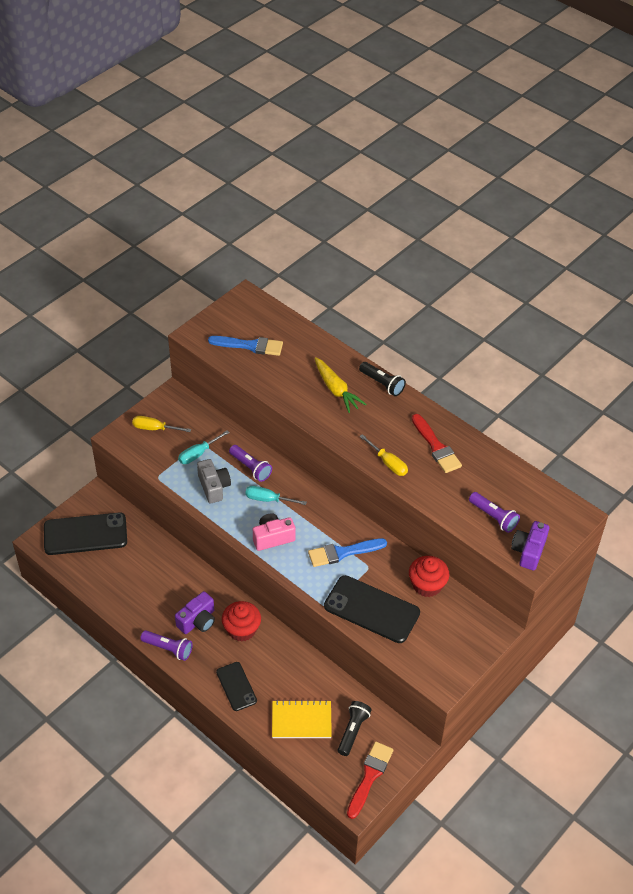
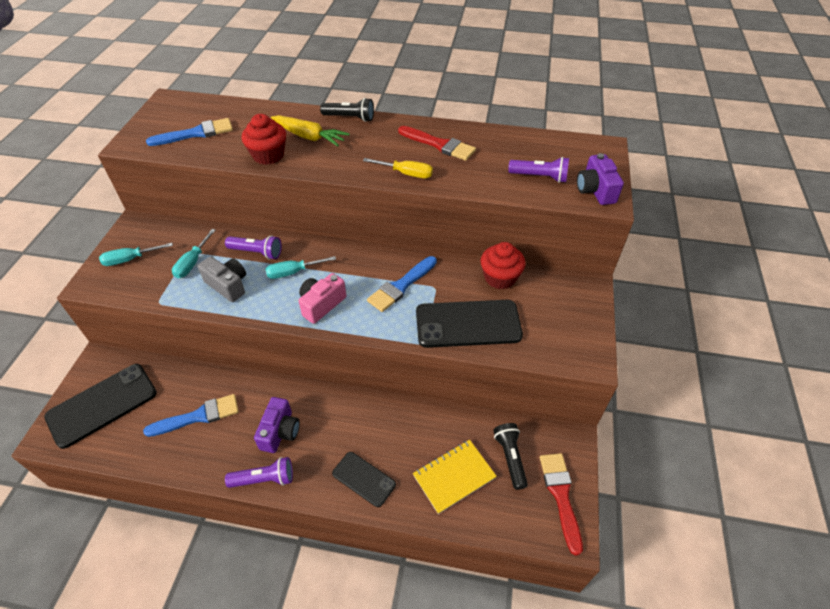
camera: 30 degrees left, 0 degrees up
yellow screwdriver [132,416,191,432] -> turquoise screwdriver [99,243,173,266]
red cupcake [222,601,261,642] -> red cupcake moved to [242,114,286,165]
none -> blue brush [143,394,239,437]

